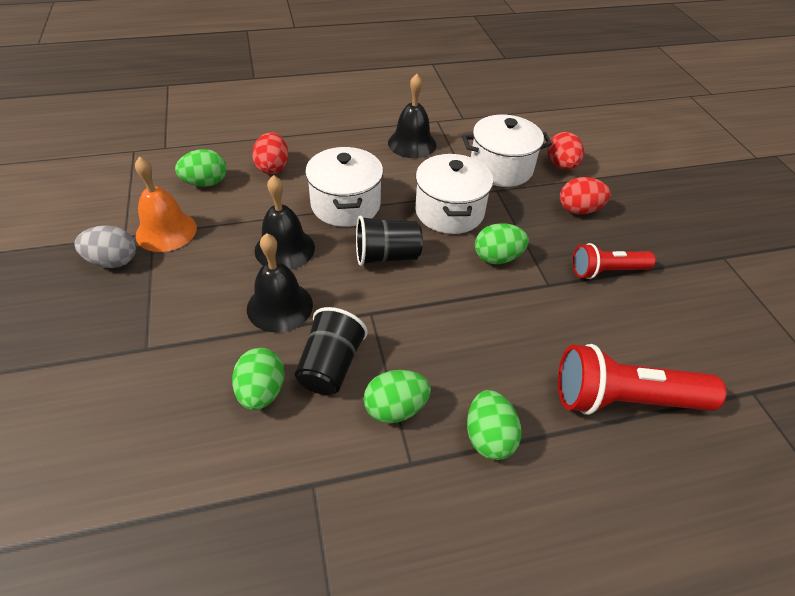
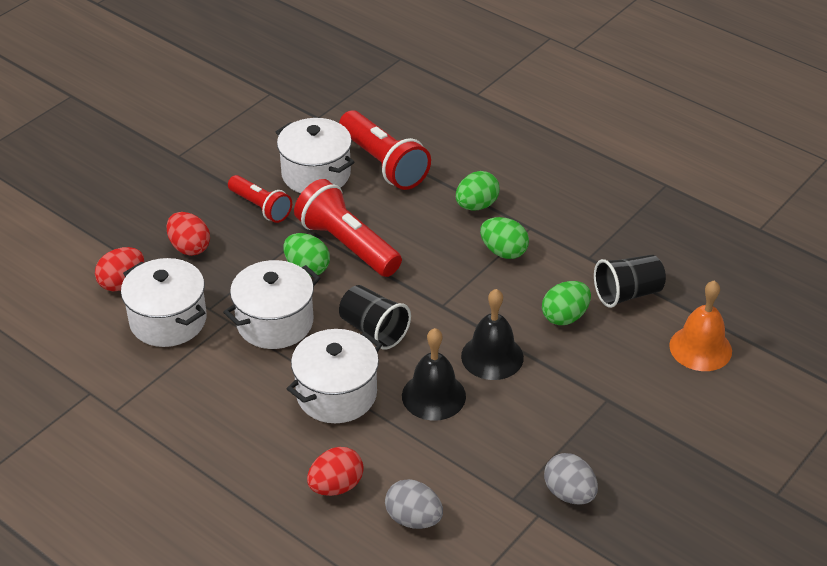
camera: 125 degrees left, 5 degrees down
orange bell [135,156,197,252] -> orange bell moved to [669,280,732,371]
green egg [175,149,227,187] -> grey egg [385,479,443,529]
black cup [295,307,368,395] -> black cup moved to [594,255,666,308]
black bell [388,74,437,158] -> none
none -> white pot [276,118,355,193]
none -> red flashlight [294,179,402,277]

